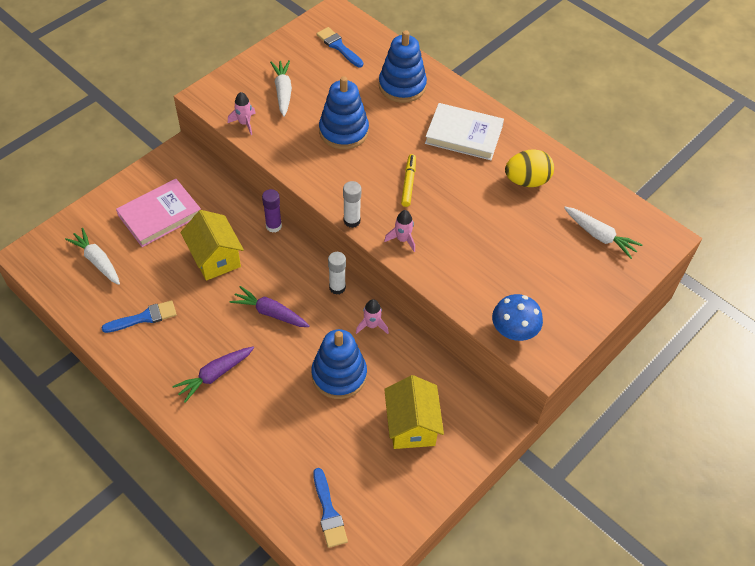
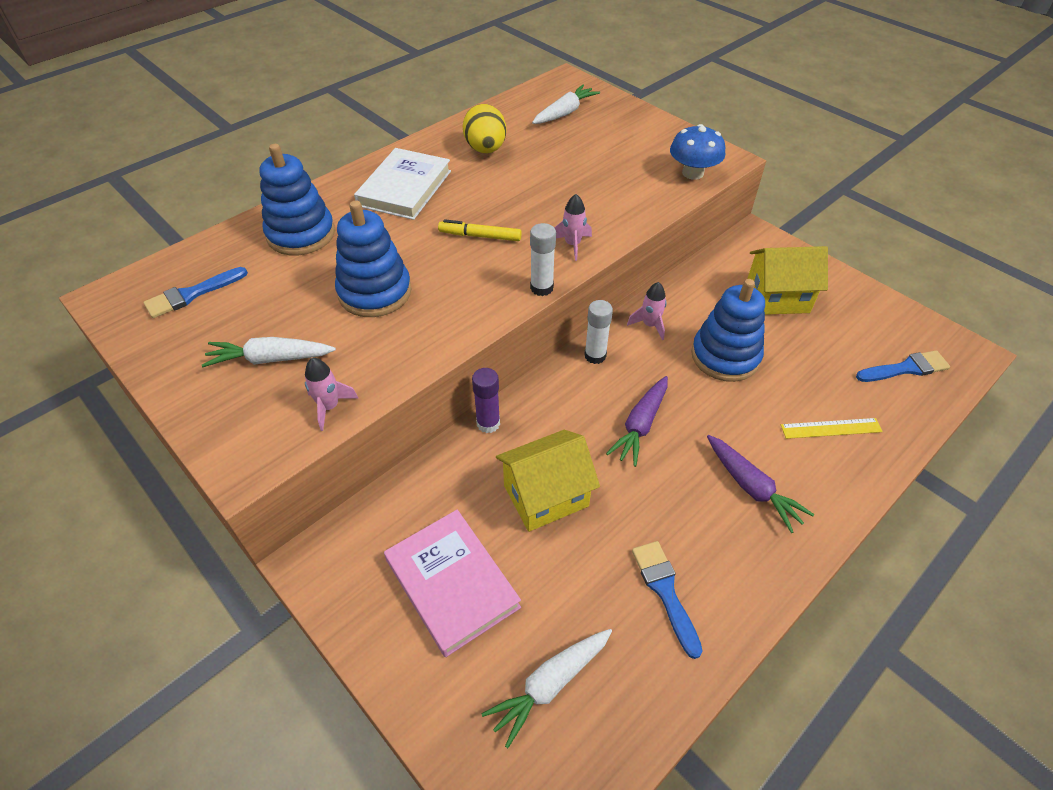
camera: 85 degrees left, 5 degrees down
none -> yellow ruler [781,418,883,439]

